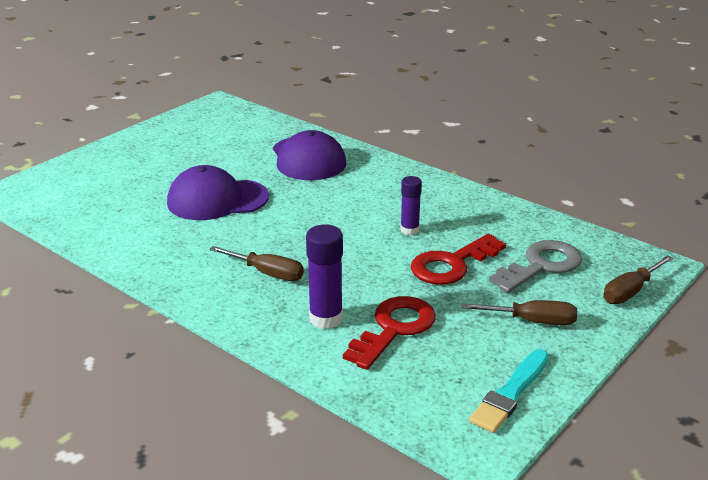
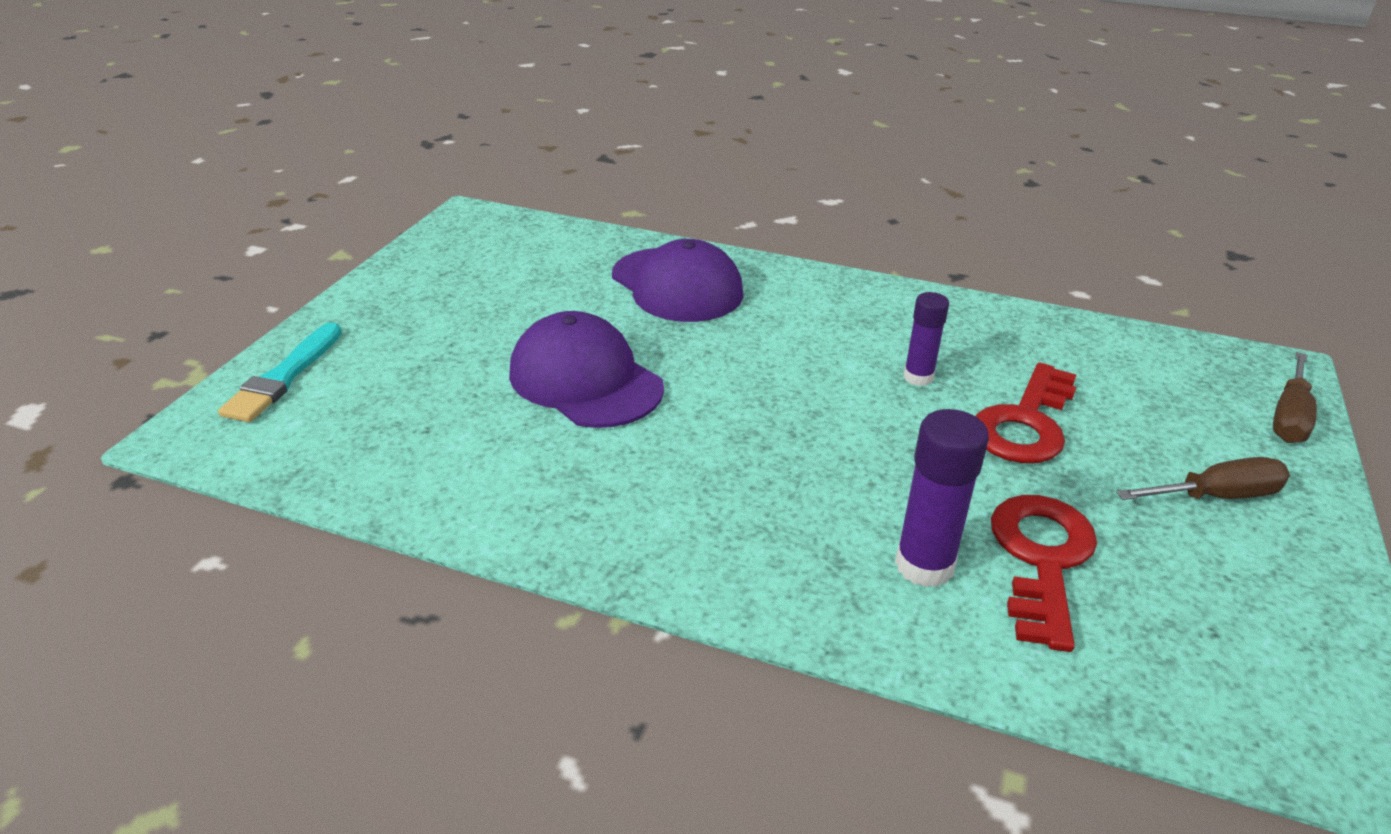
camera: 20 degrees left, 5 degrees up
purple cap [167,165,269,220] -> purple cap turned 75 degrees clockwise [509,311,664,428]
brown screwdriver [209,246,304,281] -> none
turquoise brush [469,349,549,433] -> turquoise brush moved to [218,323,342,422]
grey key [489,240,582,293] -> none

